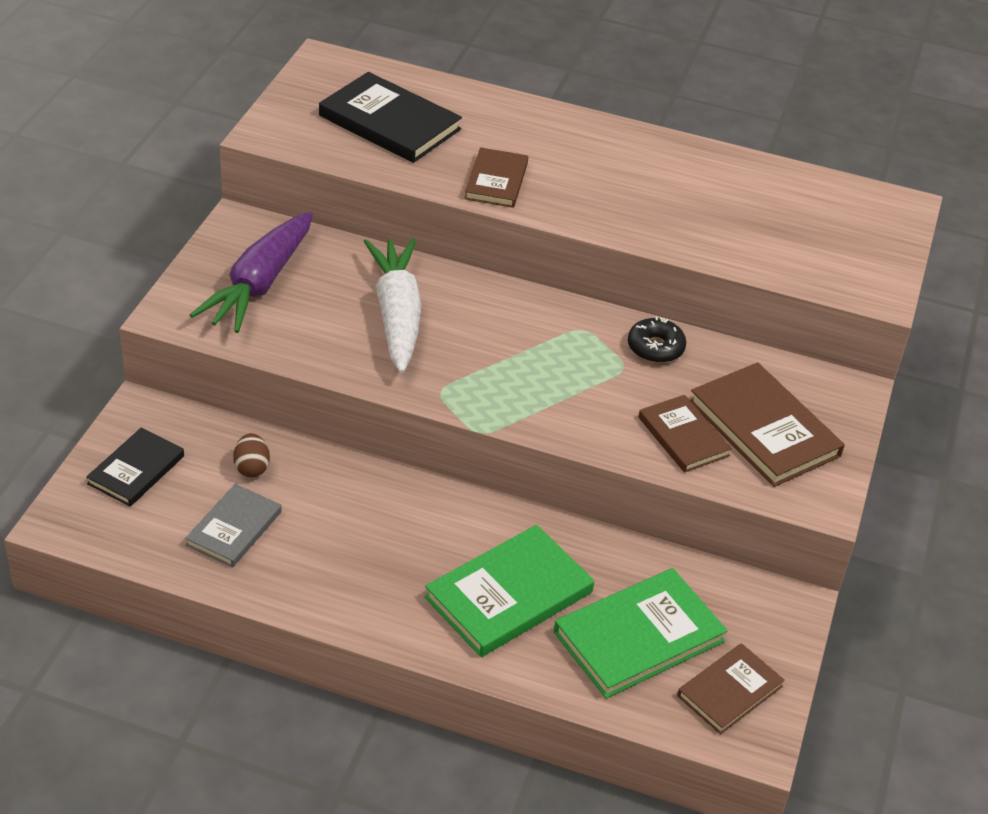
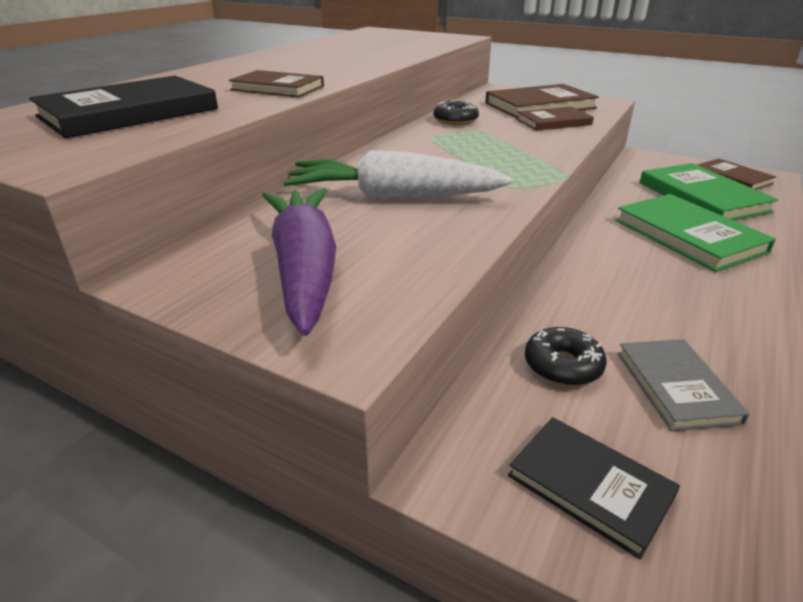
camera: 75 degrees left, 10 degrees down
grey book [185,484,282,567] -> grey book turned 45 degrees clockwise [618,339,750,431]
purple carrot [190,212,313,333] -> purple carrot turned 135 degrees counterclockwise [262,188,336,336]
brown egg [233,433,270,477] -> black donut [525,327,606,386]

